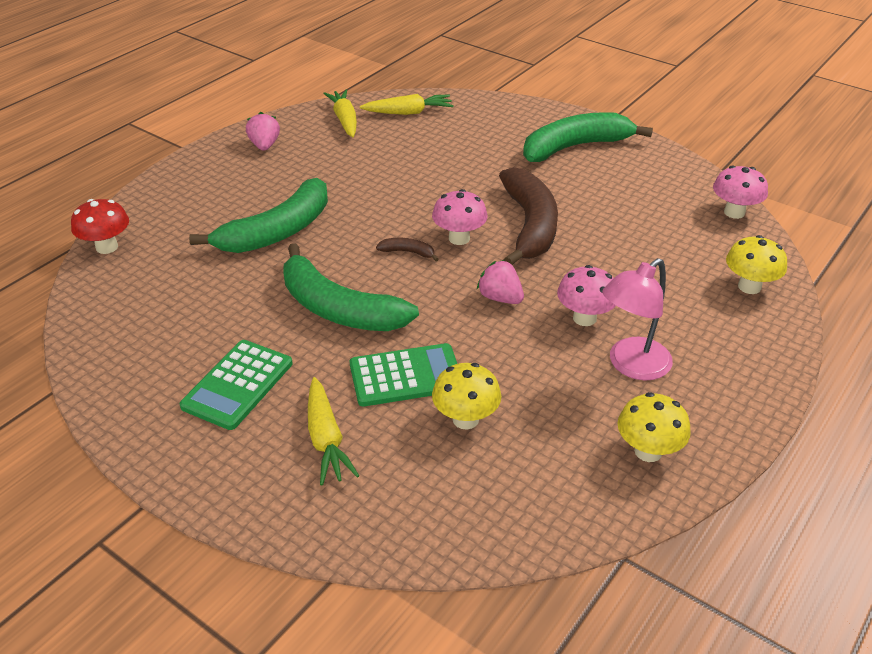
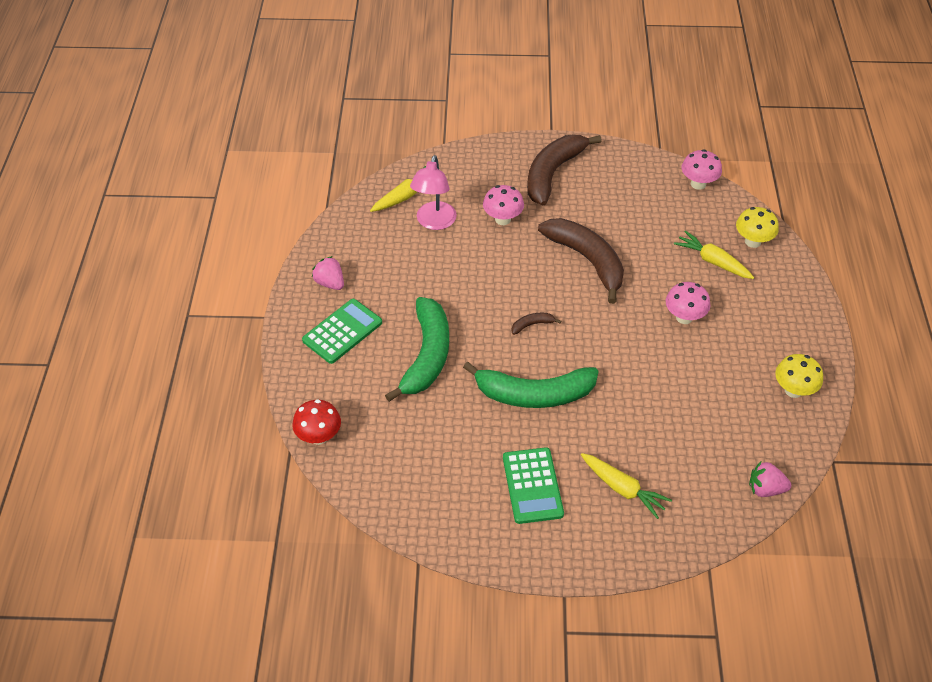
camera: 35 degrees left, 10 degrees up
yellow carrot [323,90,357,137] -> yellow carrot moved to [674,231,754,279]
green calculator [350,343,457,407] -> green calculator moved to [302,299,382,364]
pink mushroom [432,189,487,245] -> pink mushroom moved to [483,185,524,225]
yellow mushroom [432,363,501,430] -> none
pink strawberry [477,260,524,304] -> pink strawberry moved to [749,462,791,497]
green banana [523,112,653,162] -> brown banana [527,135,602,205]
pink lamp [602,258,673,381] -> pink lamp moved to [410,155,457,230]

